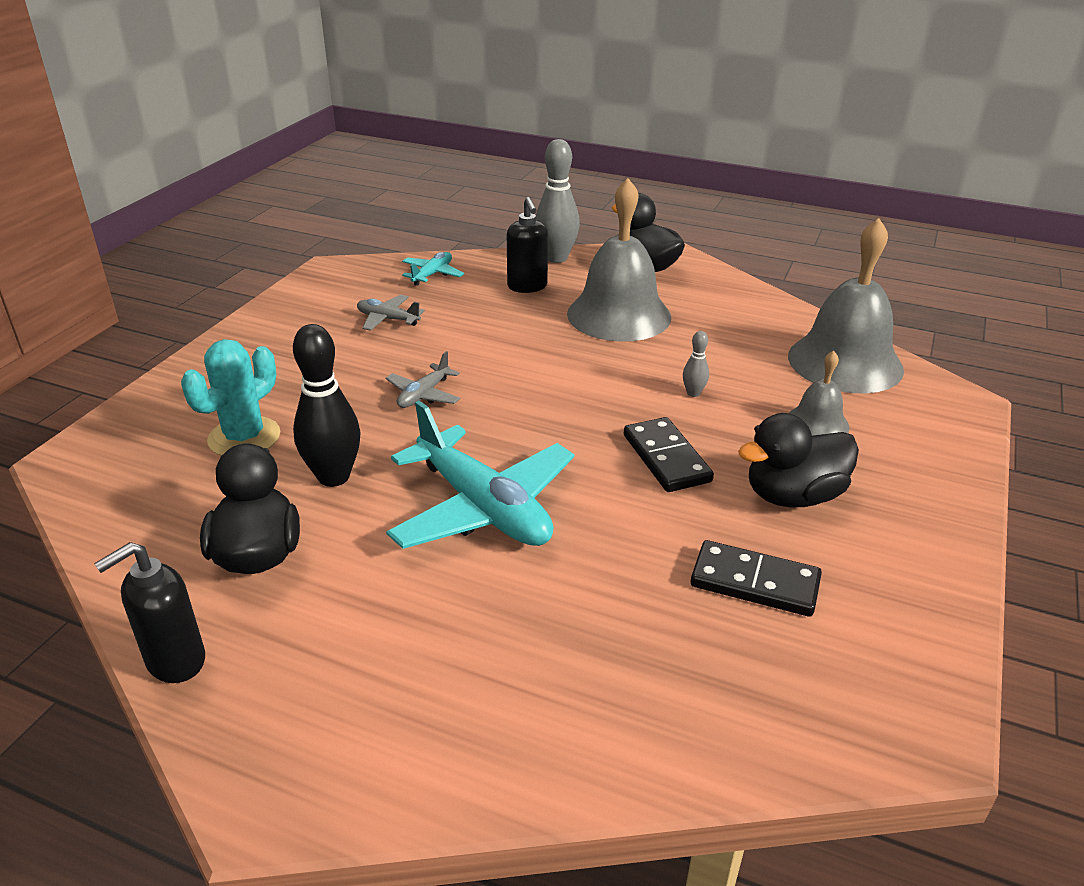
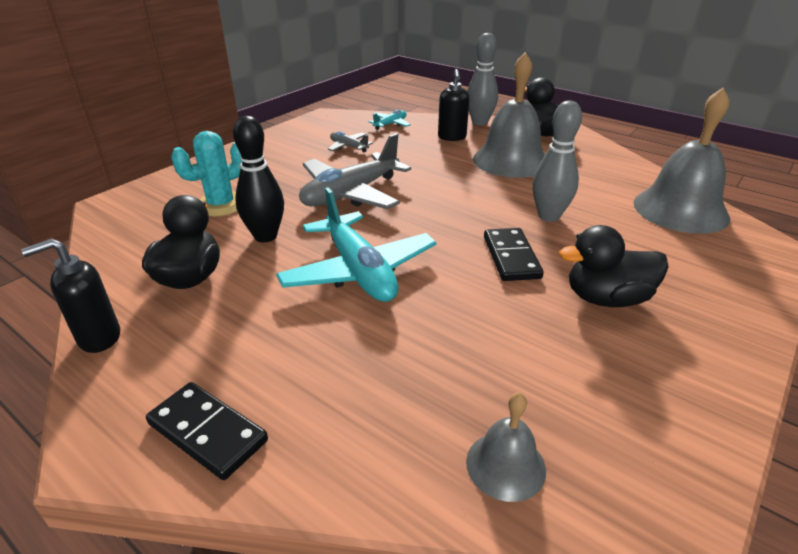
camera: 15 degrees right, 0 degrees up
grey plane [386,351,460,408] -> grey plane [299,133,411,209], size x2.14
grey bowling pin [683,331,709,397] -> grey bowling pin [532,101,582,222], size x2.14
black domino [691,540,822,617] -> black domino moved to [146,382,268,480]
grey bell [789,351,850,436] -> grey bell moved to [466,393,546,502]

